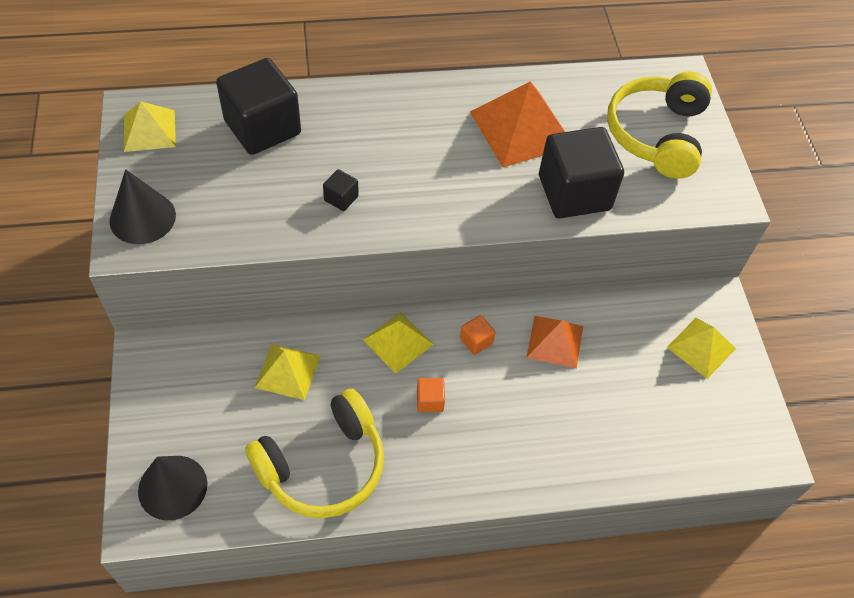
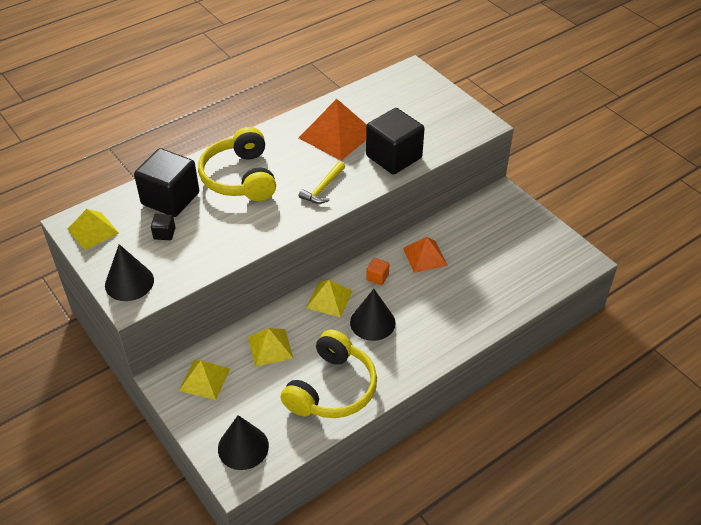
camera: 25 degrees left, 10 degrees down
black cube [323,169,359,211] -> black cube moved to [151,214,175,240]
orange cube [417,378,445,412] -> black cone [350,289,396,341]
yellow headphones [607,71,712,179] -> yellow headphones moved to [198,127,276,201]
yellow pyramid [667,318,736,379] -> yellow pyramid moved to [179,360,230,400]
none -> yellow hammer [299,161,345,204]

